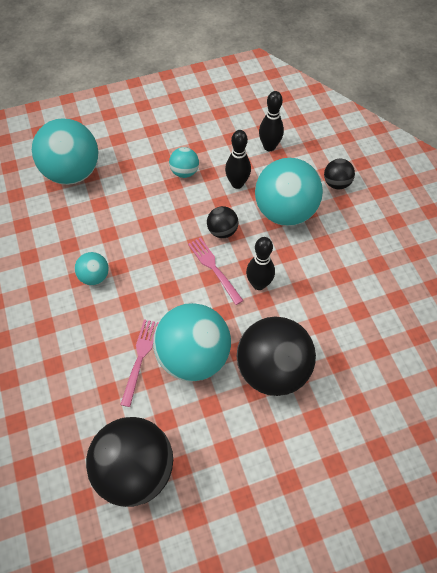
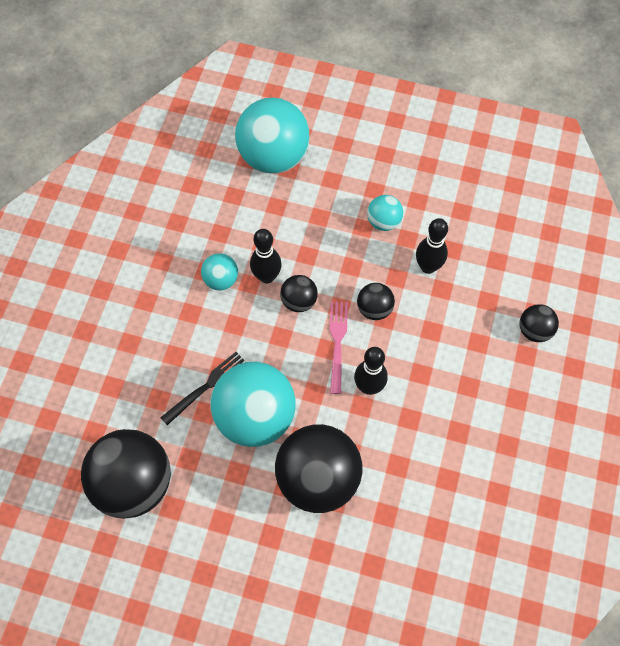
camera: 35 degrees right, 5 degrees up
pink fork [120,319,159,407] -> black fork [160,352,244,425]
turquoise ball [255,158,323,226] -> none
black bowling pin [259,91,284,151] -> black bowling pin moved to [250,229,282,283]
none -> black ball [280,275,318,312]

